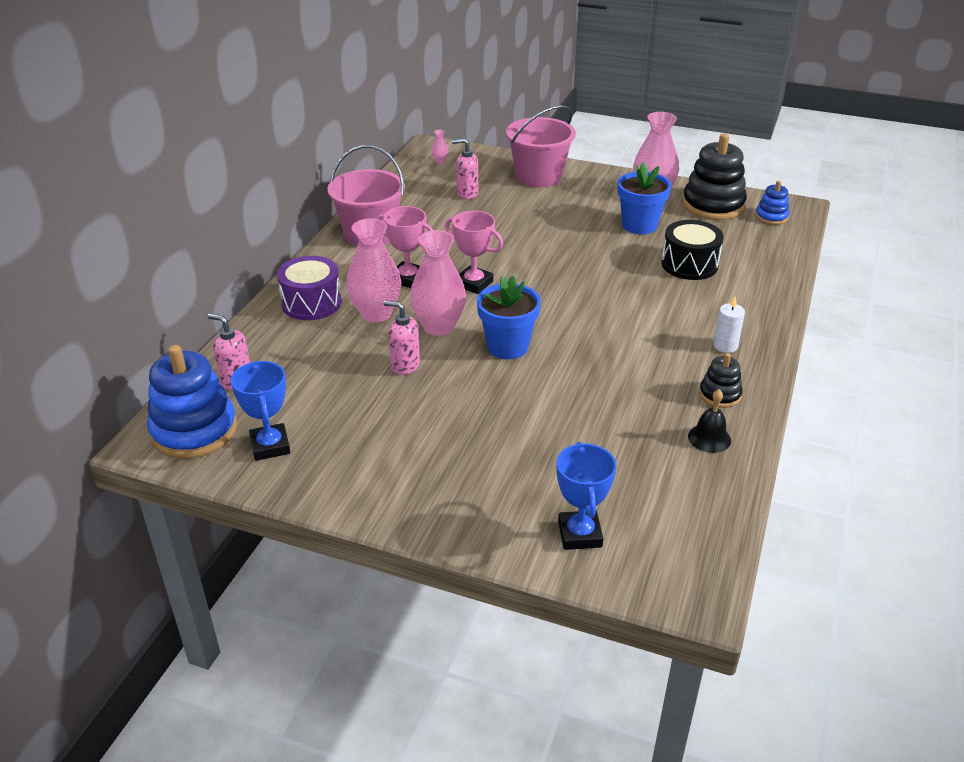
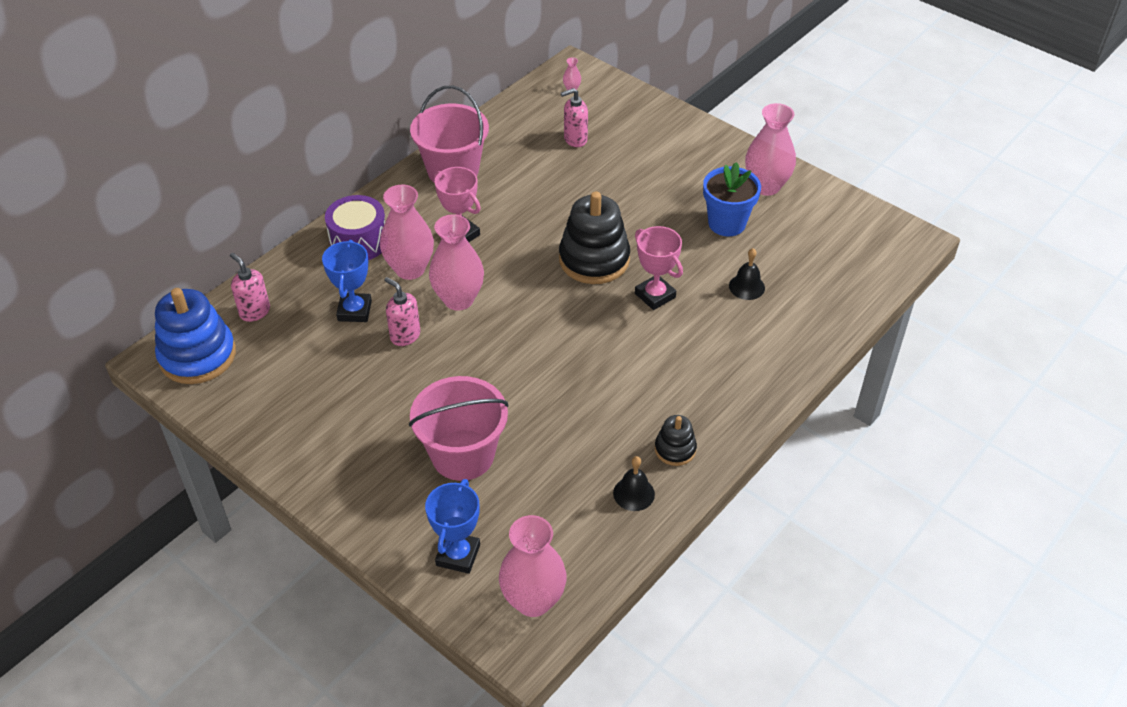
camera: 20 degrees right, 10 degrees up
blue trophy [231,361,290,461] -> blue trophy moved to [322,240,372,322]
pink trophy [445,211,503,294] -> pink trophy moved to [635,226,683,310]
pink soap dispenser [452,139,478,199] -> pink soap dispenser turned 45 degrees counterclockwise [561,88,588,147]
blue flower pot [477,276,541,359] -> none
pink bucket [506,105,576,188] -> pink bucket moved to [409,376,508,481]
black drum [661,220,724,280] -> black bell [729,248,765,300]
black stacking toy [682,134,747,220] -> black stacking toy moved to [559,191,630,284]
white candle [713,297,745,353] -> none
blue stacking toy [755,181,789,225] -> none
none -> pink vase [499,515,567,617]

